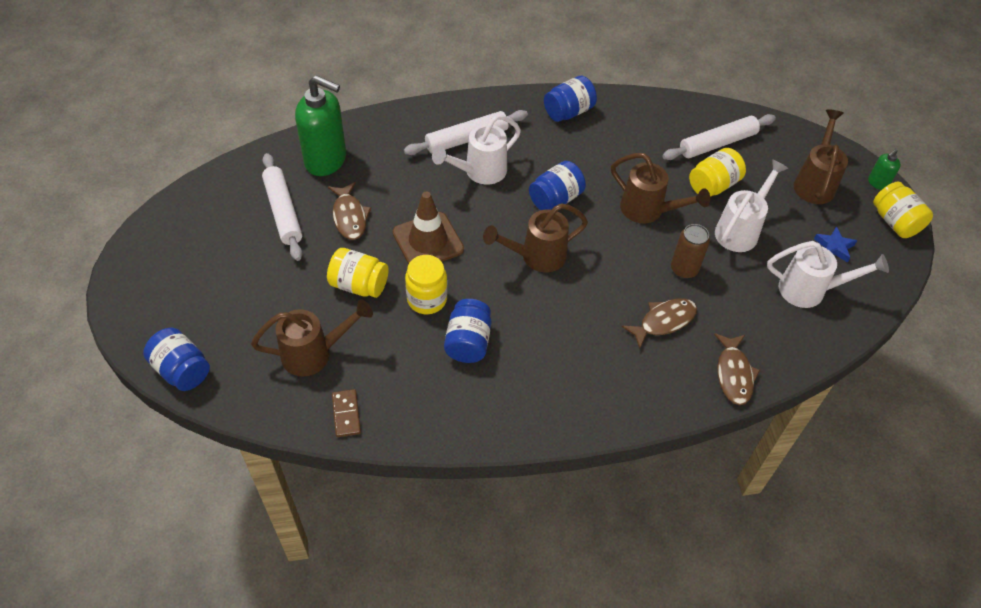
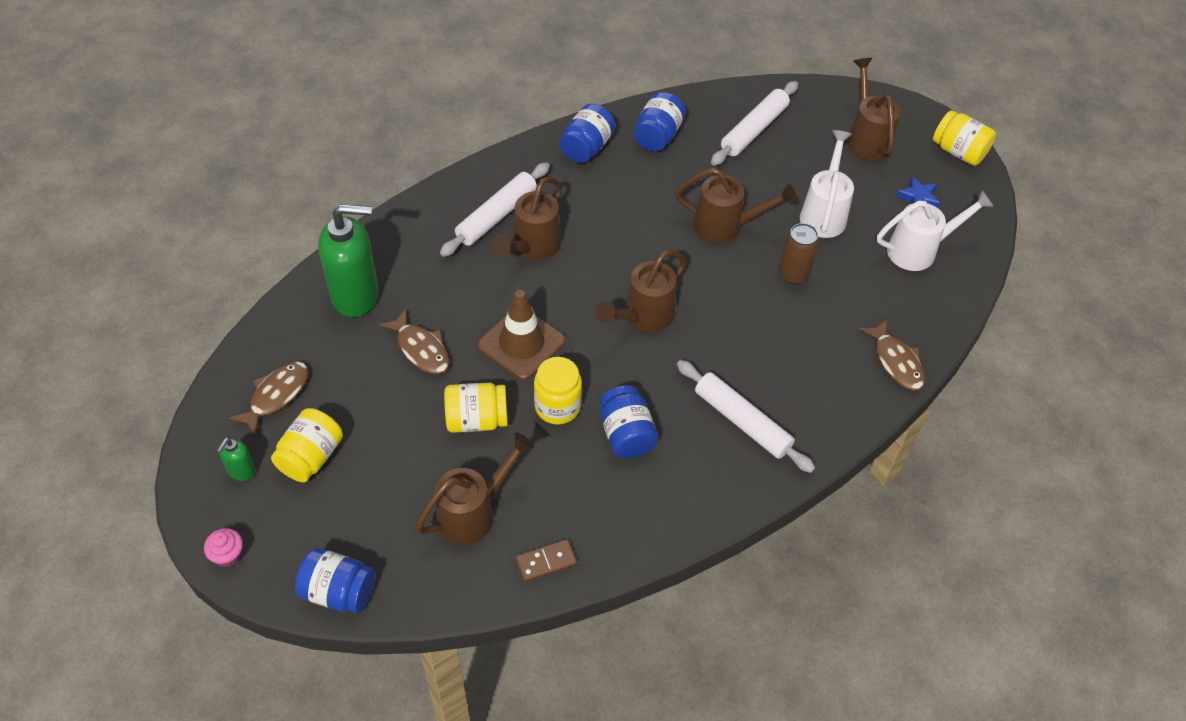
camera: 25 degrees left, 0 degrees up
white rolling pin [262,153,303,261] -> white rolling pin moved to [677,360,815,473]
brown domino [332,389,361,437] -> brown domino turned 75 degrees counterclockwise [515,539,577,582]
white watering can [432,114,521,185] -> brown watering can [491,177,562,260]
blue jar [529,161,586,210] -> blue jar moved to [634,92,686,151]
brown fish [622,298,697,349] -> brown fish moved to [229,362,309,437]
yellow jar [689,148,746,197] -> yellow jar moved to [271,408,343,482]
green soap dispenser [868,149,901,190] -> green soap dispenser moved to [217,437,255,481]
none -> pink cupcake [204,528,243,567]

